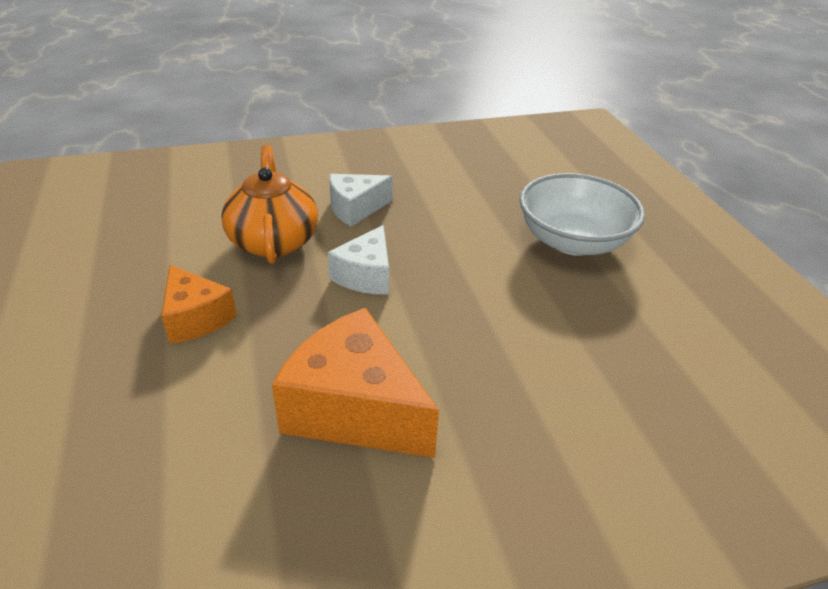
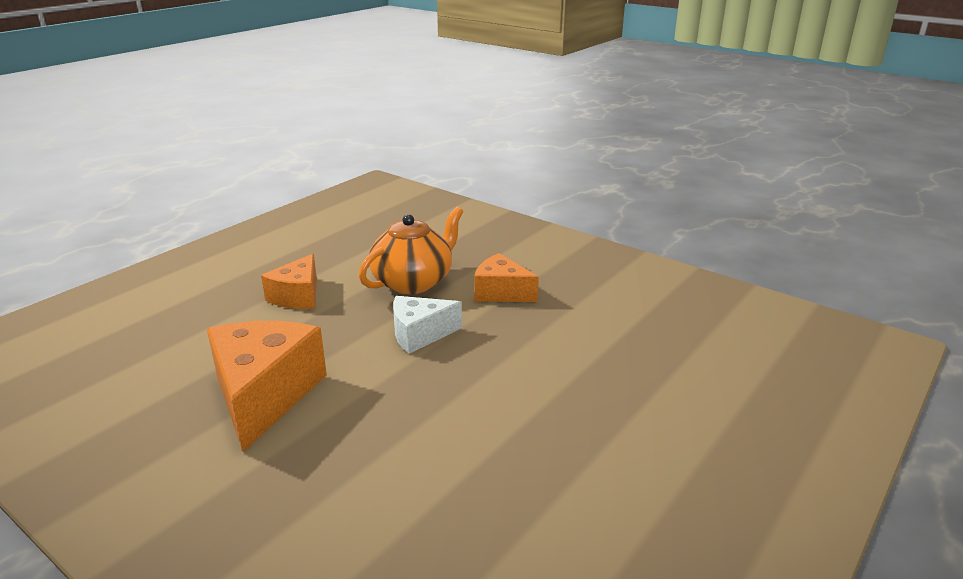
camera: 55 degrees right, 10 degrees down
white cheese [329,174,393,226] -> orange cheese [474,253,539,302]
white bowl [519,173,645,256] -> none

